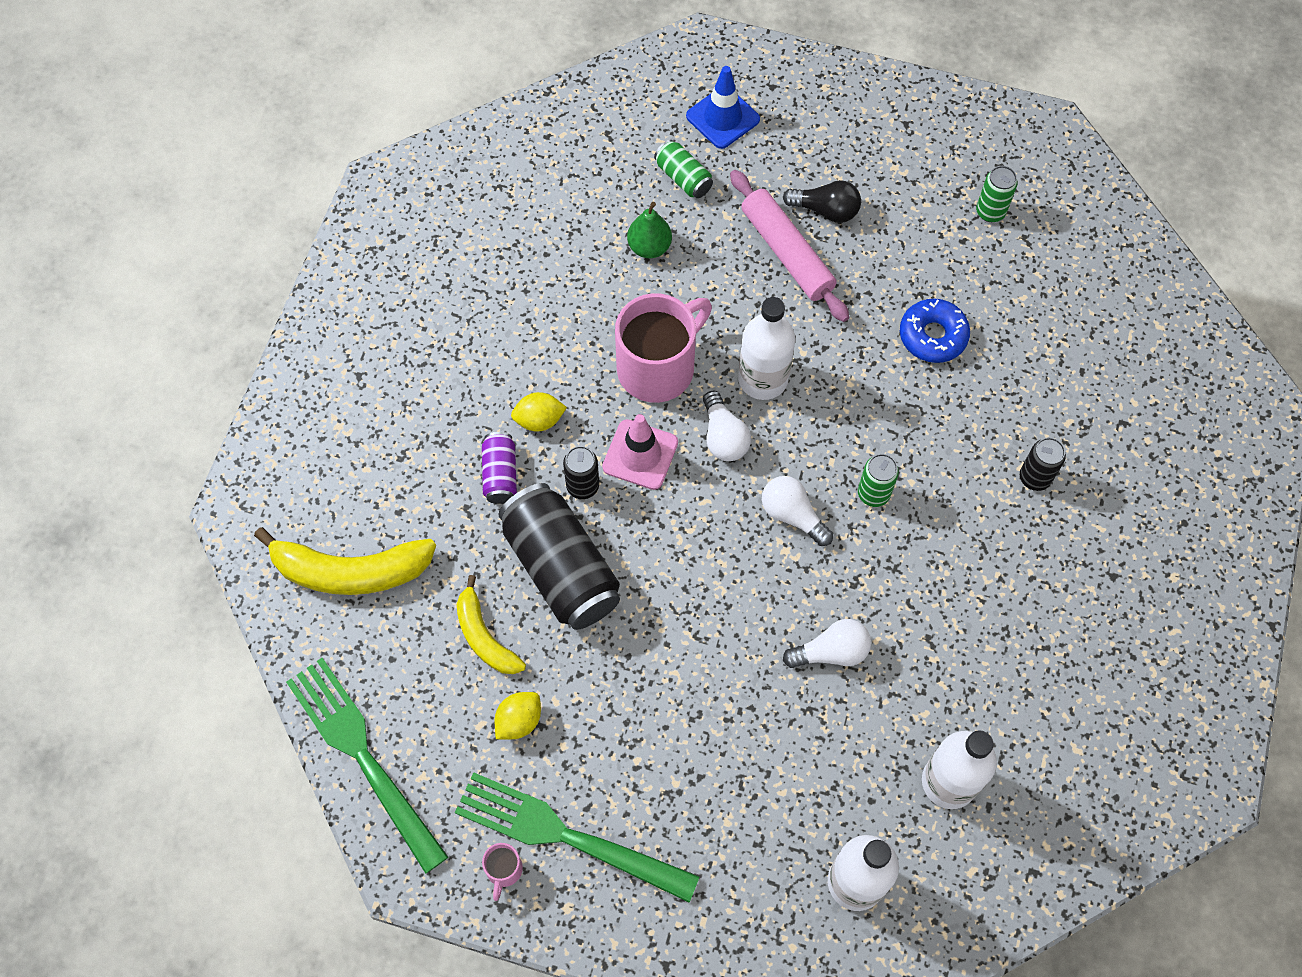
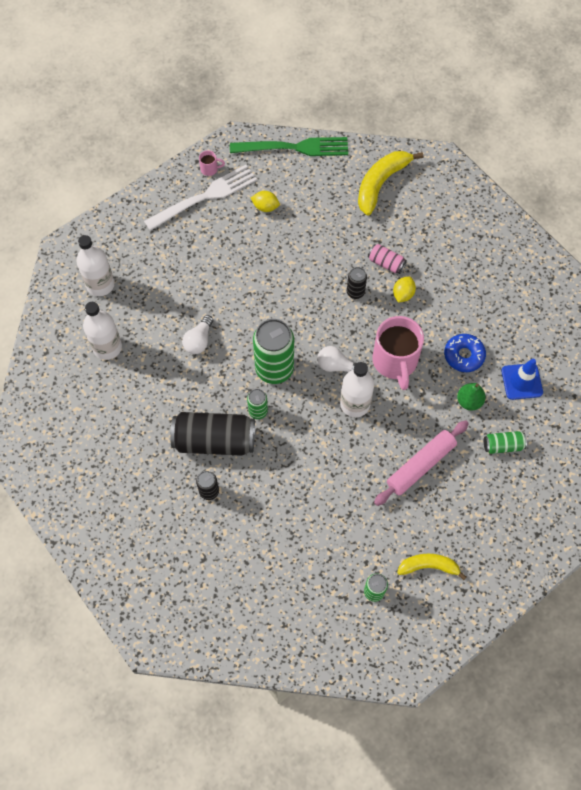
camera: 125 degrees right, 0 degrees up
green fork [455,772,700,902] -> white fork [144,165,257,231]
yellow banana [457,575,526,674] -> yellow banana moved to [397,554,466,580]
purple can [482,432,517,504] -> pink can [368,244,407,274]
pink mug [482,843,523,901] -> pink mug turned 135 degrees clockwise [199,150,225,176]
yellow lemon [495,692,541,739] -> yellow lemon turned 60 degrees counterclockwise [251,191,280,212]
black can [498,483,620,630] -> black can moved to [170,412,255,456]
pink traffic cone [602,414,678,490] -> none
blue traffic cone [686,66,760,149] -> blue traffic cone moved to [502,359,543,400]
pink rolling pin [730,170,849,322] -> pink rolling pin turned 45 degrees counterclockwise [374,420,469,506]
white light bulb [762,476,833,546] -> green can [253,319,294,384]
black light bulb [783,180,861,223] -> none
blue donut [900,299,970,363] -> blue donut moved to [444,334,486,372]

